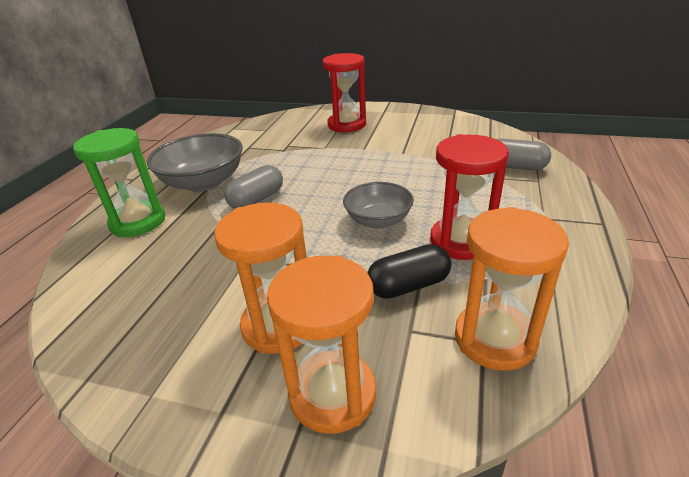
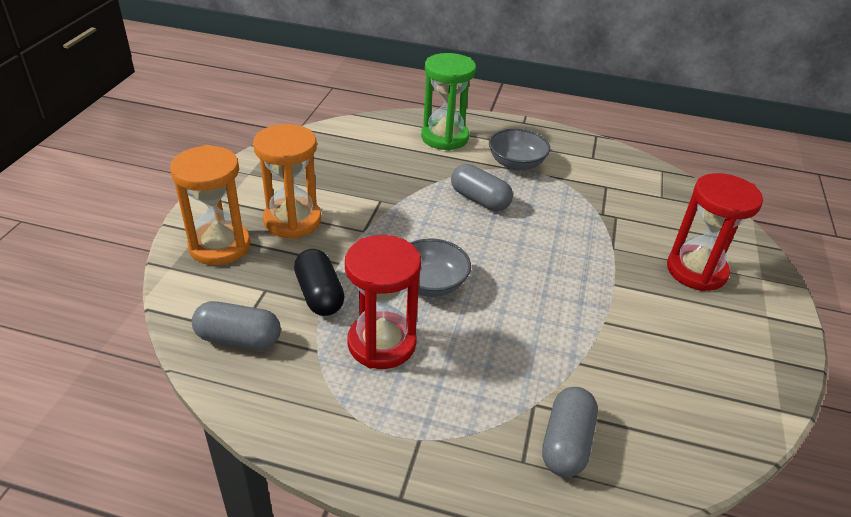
camera: 85 degrees right, 5 degrees up
grey bowl [147,133,243,192] -> grey bowl [489,129,550,171], size x0.64
orange hourglass [455,207,569,371] -> grey capsule [192,301,281,350]

